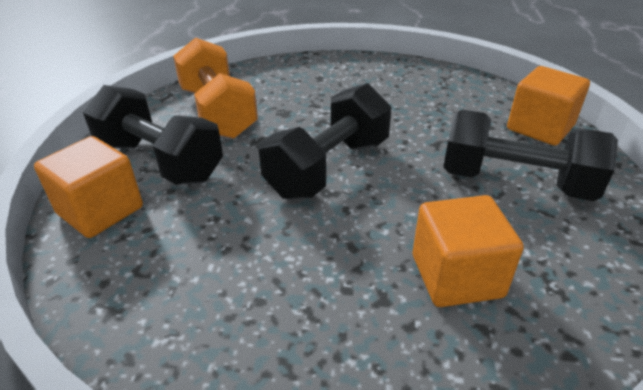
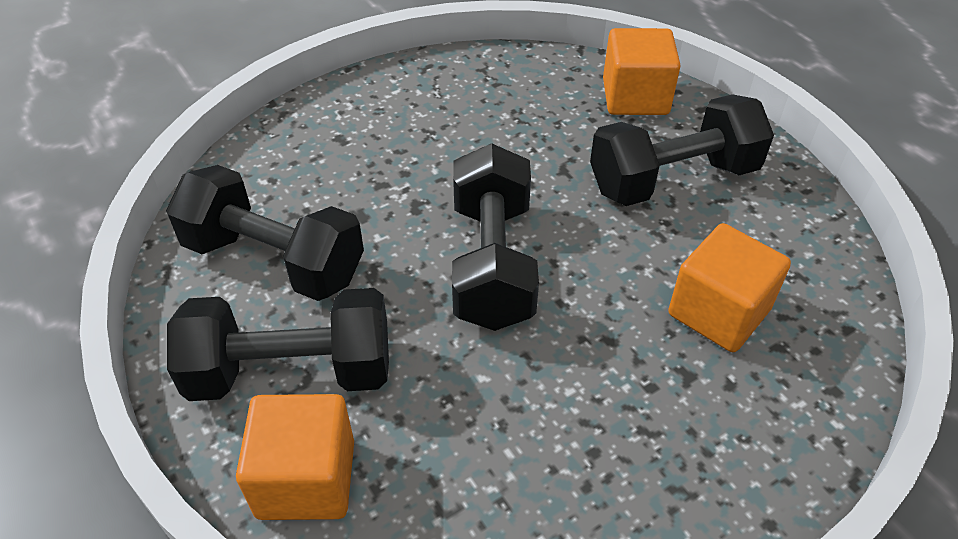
camera: 40 degrees left, 10 degrees up
orange dumbbell [173,37,258,139] -> black dumbbell [166,165,364,301]

